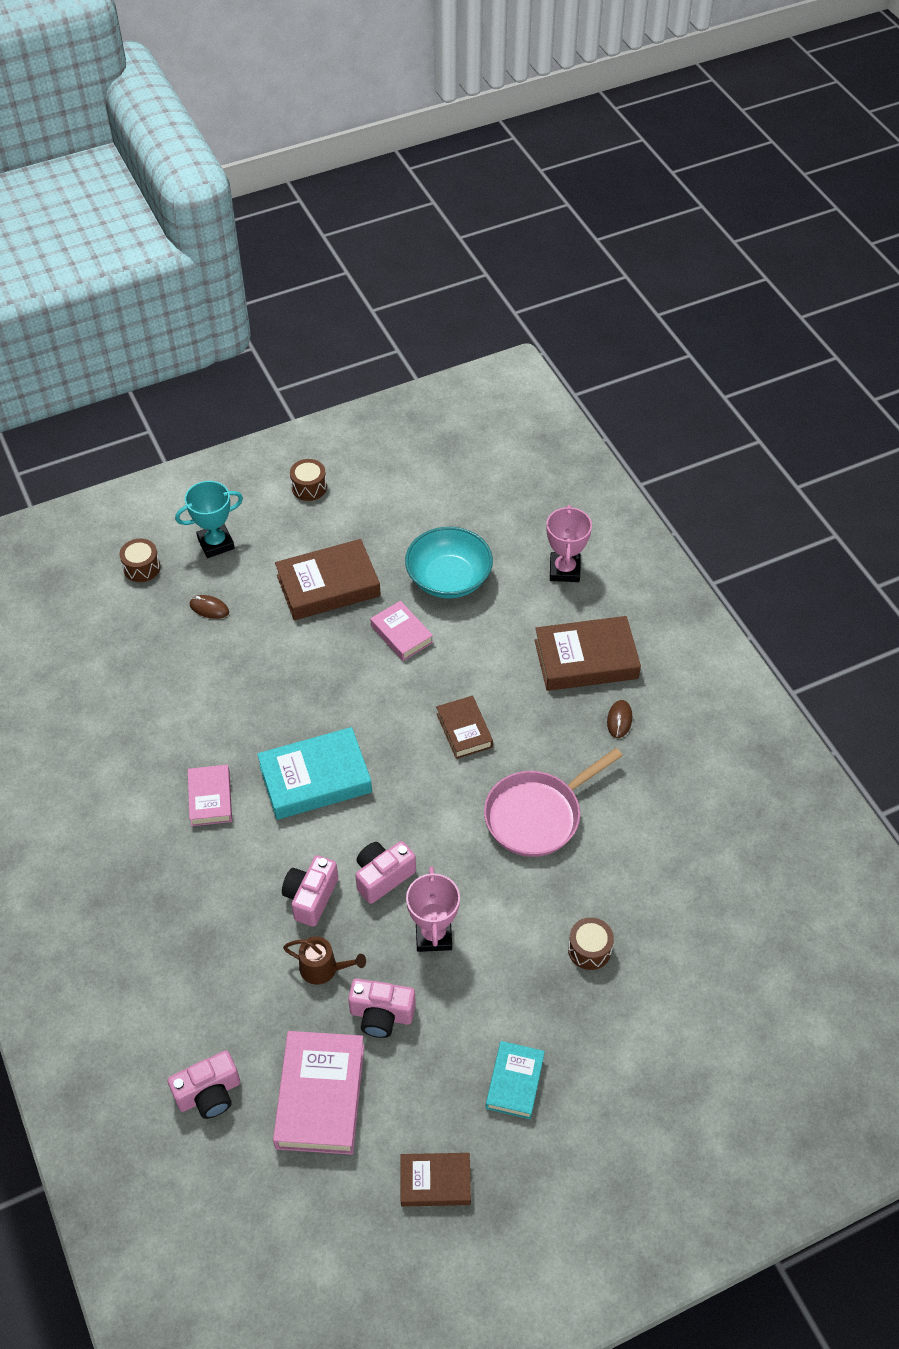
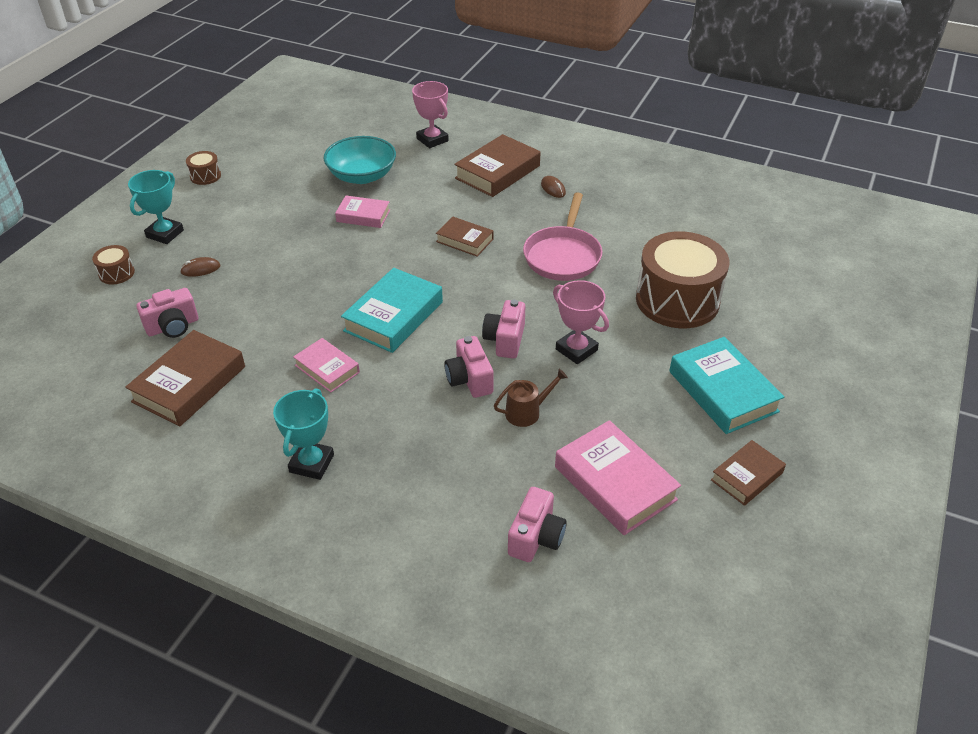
camera: 40 degrees left, 10 degrees down
brown book [275,539,381,620] -> brown book moved to [125,330,245,427]
pink camera [348,978,416,1038] -> pink camera moved to [136,288,198,338]
turquoise book [486,1041,545,1119] -> turquoise book [669,337,784,434], size x1.68
brown drum [568,917,614,970] -> brown drum [636,231,729,328], size x2.35
none -> turquoise trophy [273,388,334,480]

